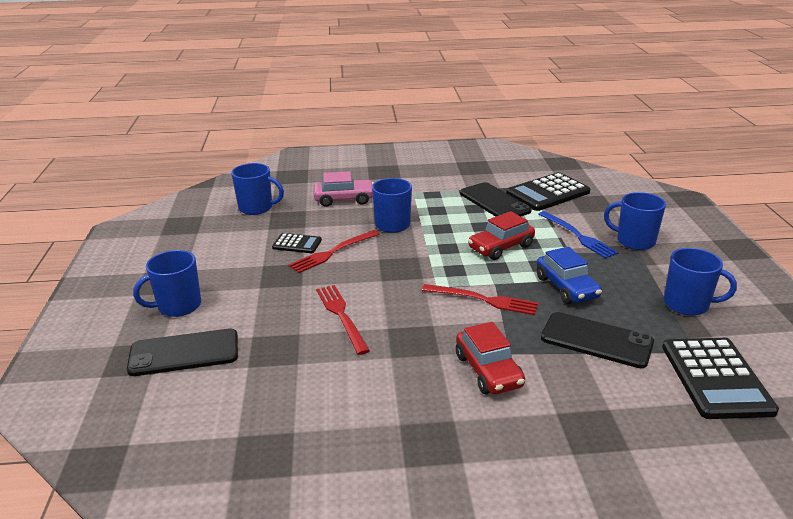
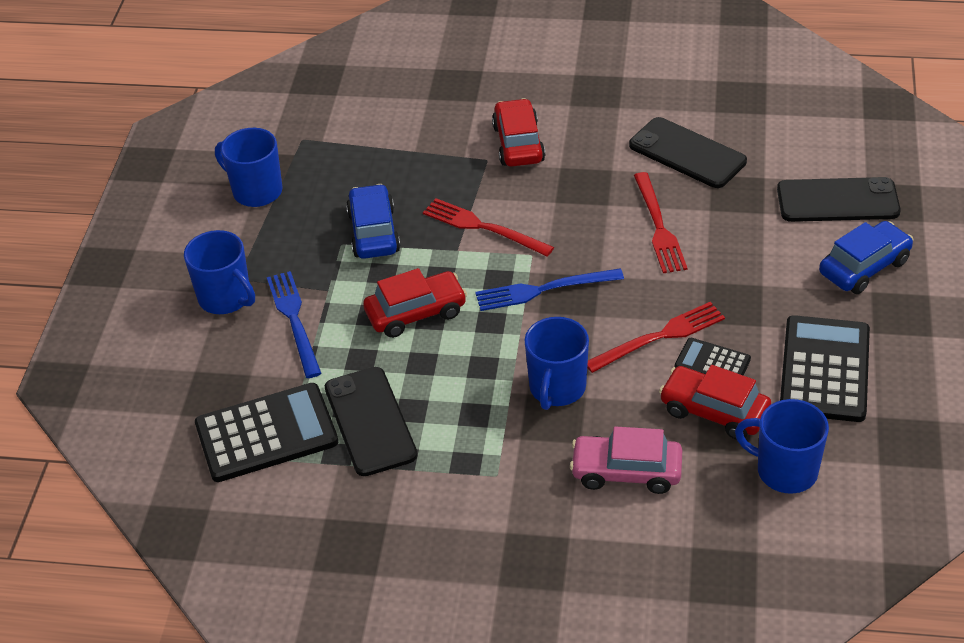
camera: 165 degrees left, 15 degrees up
blue mug [133,250,201,317] -> blue car [819,221,914,294]
black phone [541,312,654,368] -> black phone moved to [629,117,747,188]
black calculator [662,338,779,419] -> black calculator moved to [780,315,870,422]
none -> blue fork [475,268,624,311]
none -> red car [659,365,771,440]

